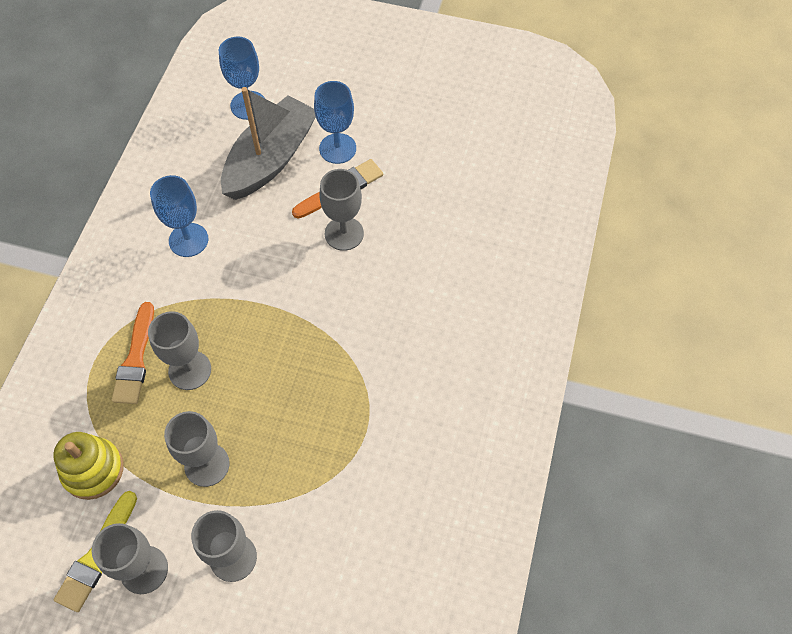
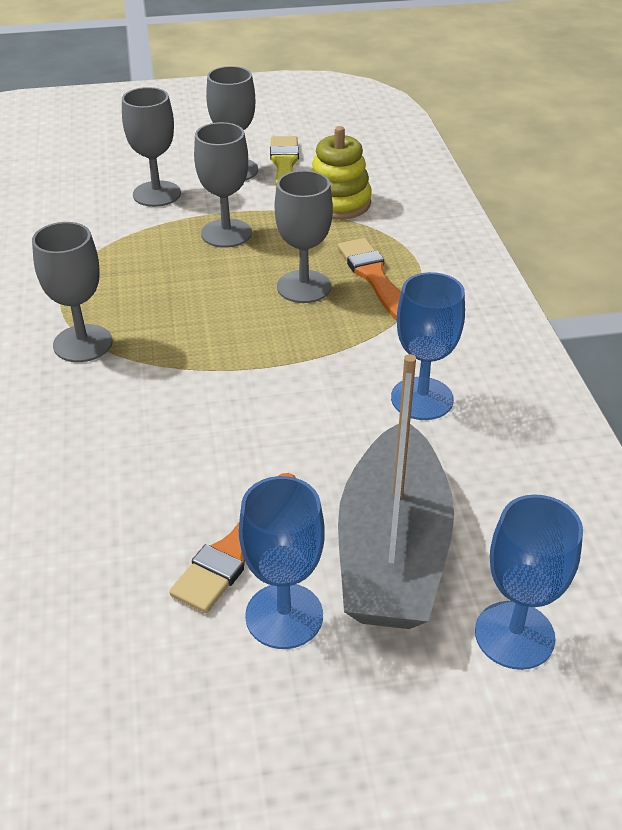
camera: 155 degrees right, 20 degrees down
grey goblet [319,169,364,251] -> grey goblet moved to [32,222,113,362]

